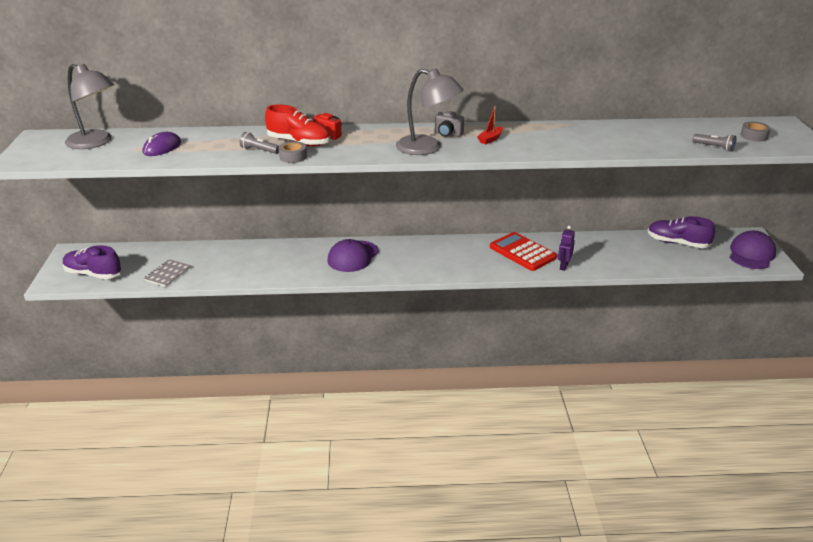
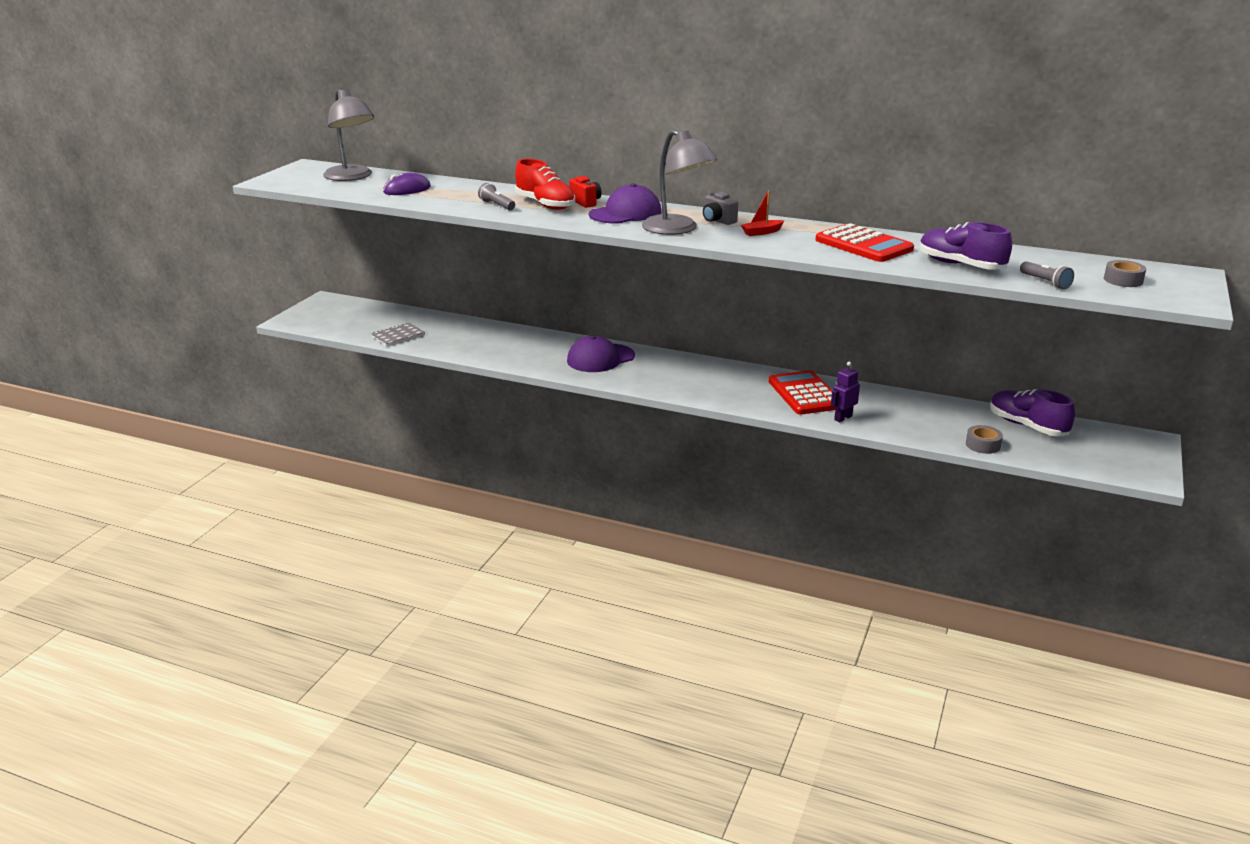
camera: 25 degrees right, 5 degrees down
purple shoe [63,245,122,279] -> purple shoe moved to [920,222,1012,270]
grey tape [279,141,307,163] -> grey tape moved to [966,425,1003,454]
purple cap [729,231,776,269] -> purple cap moved to [589,183,661,223]
none -> red calculator [815,223,914,262]

